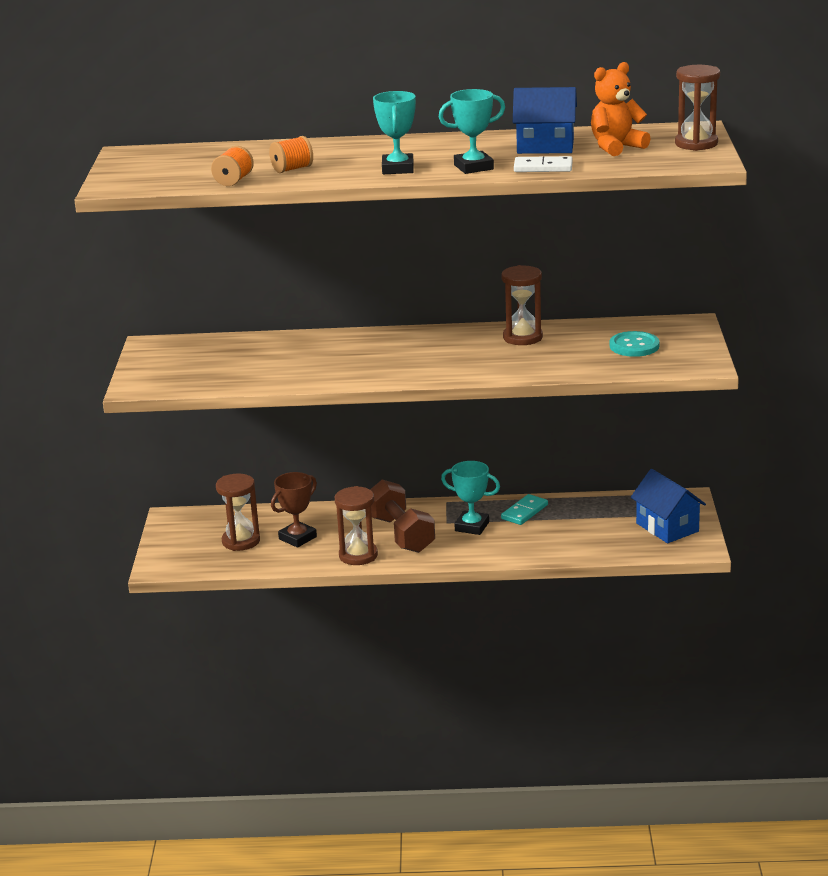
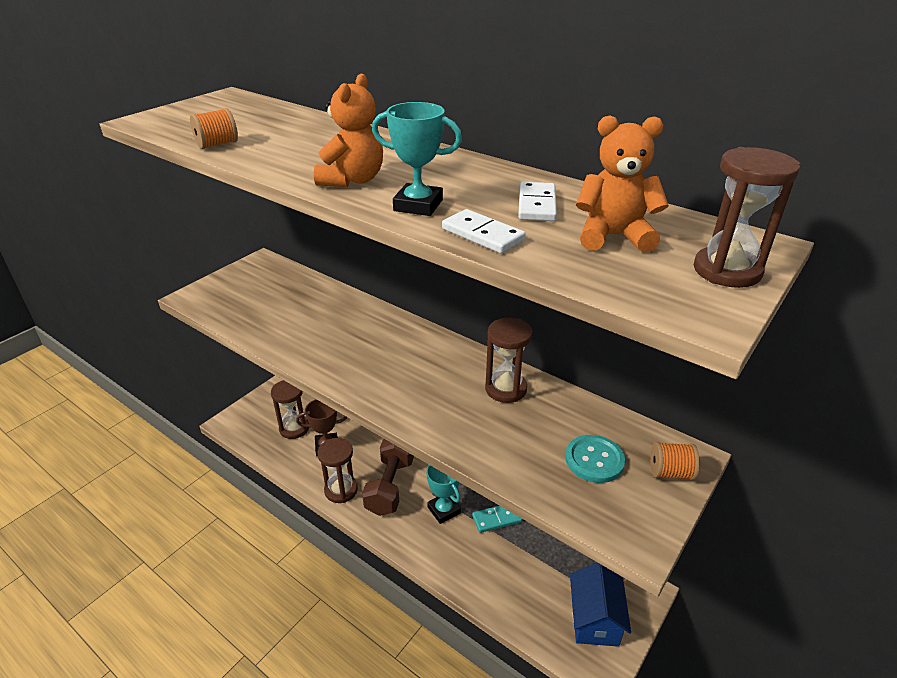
camera: 35 degrees right, 10 degrees up
orange spool [269,136,313,173] -> orange spool moved to [650,442,700,480]
turquoise trophy [373,91,416,174] -> orange teddy bear [314,74,383,187]
blue house [513,87,577,154] -> white domino [518,182,557,221]

